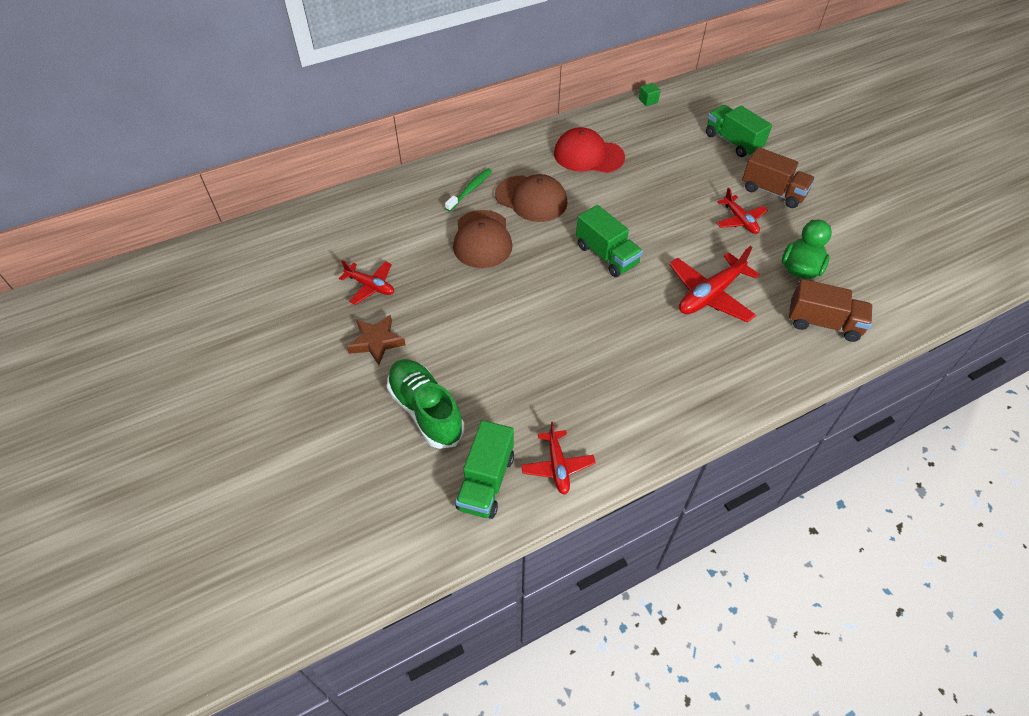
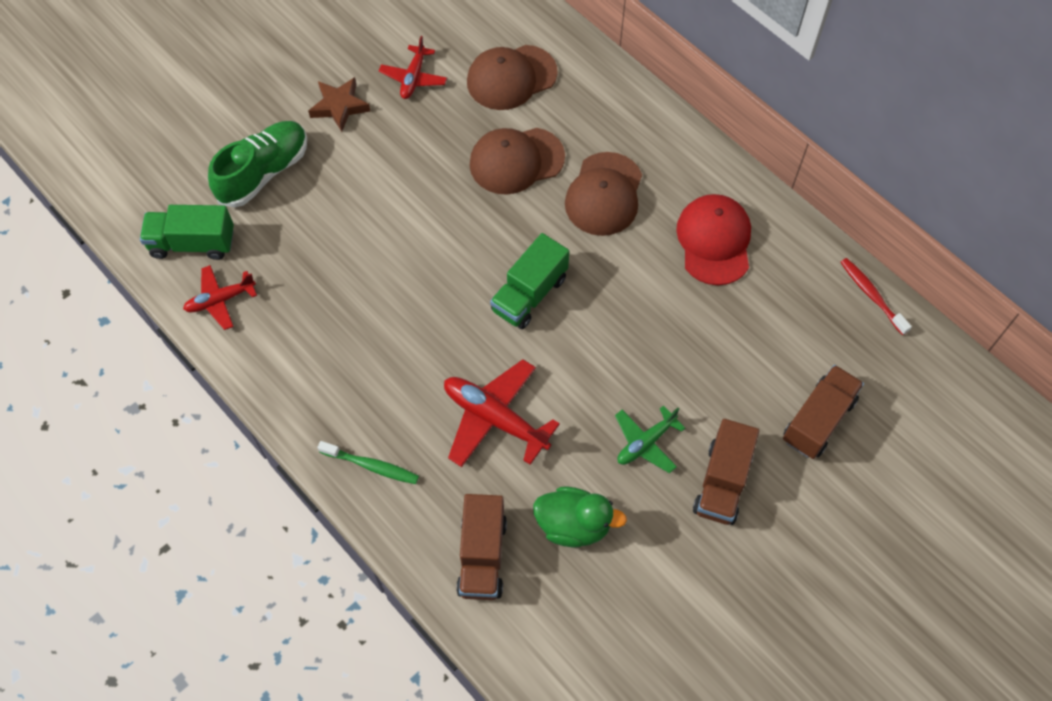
camera: 75 degrees right, 10 degrees up
green toothbrush [445,168,492,211] -> green toothbrush moved to [317,441,419,484]
green cube [639,83,660,106] -> red toothbrush [840,258,912,335]
green truck [706,105,772,157] -> brown truck [783,365,864,459]
red plane [717,188,768,234] -> green plane [615,405,685,473]
none -> brown cap [467,45,558,110]

